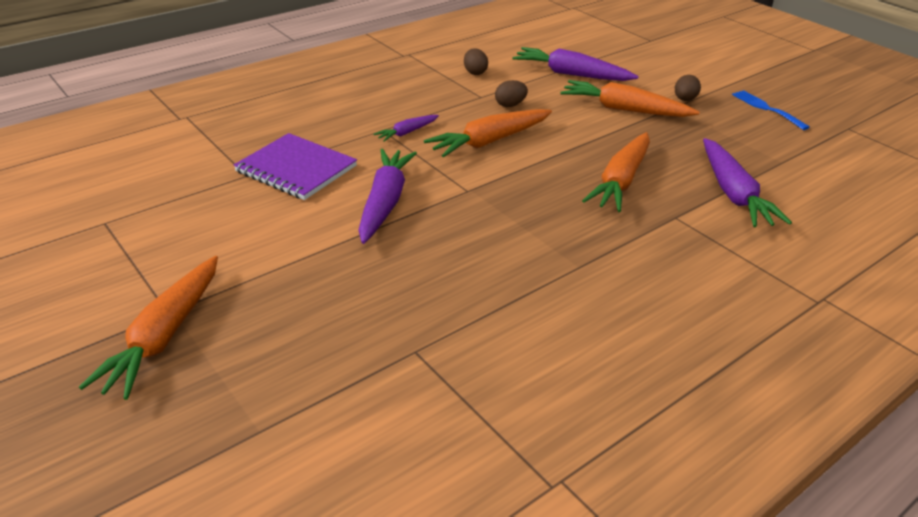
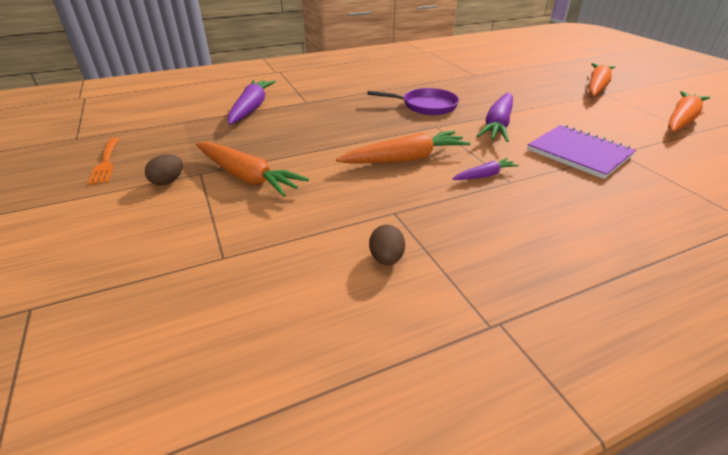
camera: 165 degrees left, 0 degrees up
brown egg [495,80,528,107] -> none
purple carrot [512,47,639,81] -> none
orange carrot [582,132,650,212] -> orange carrot moved to [668,91,710,132]
blue fork [732,90,810,130] -> orange fork [88,138,119,185]
none -> purple pan [367,88,459,115]

